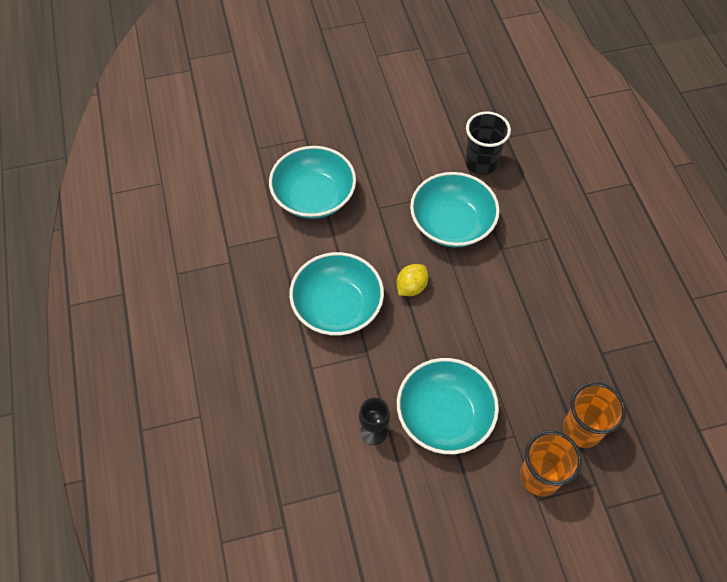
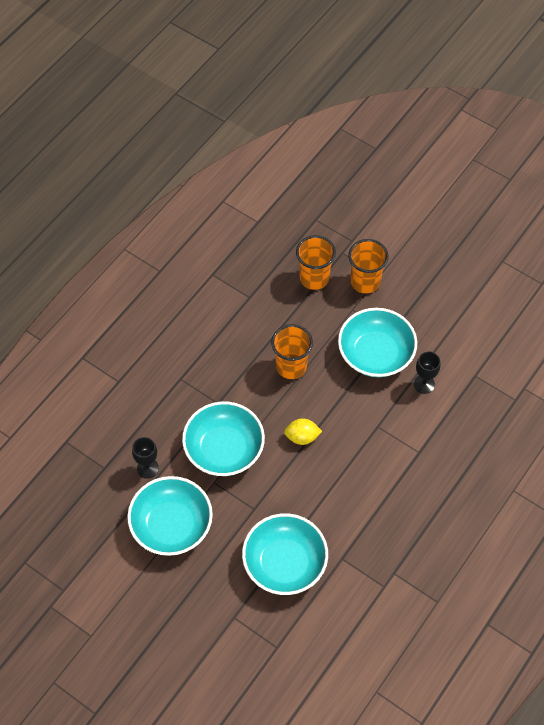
camera: 130 degrees left, 0 degrees up
turquoise bowl [289,252,384,336] -> turquoise bowl moved to [127,476,213,556]
black cup [465,111,511,175] -> black goblet [132,437,159,479]
none -> orange cup [271,324,313,379]

